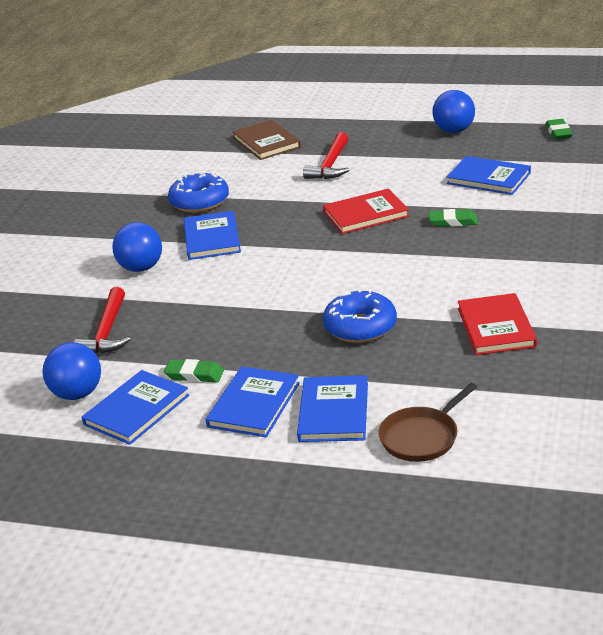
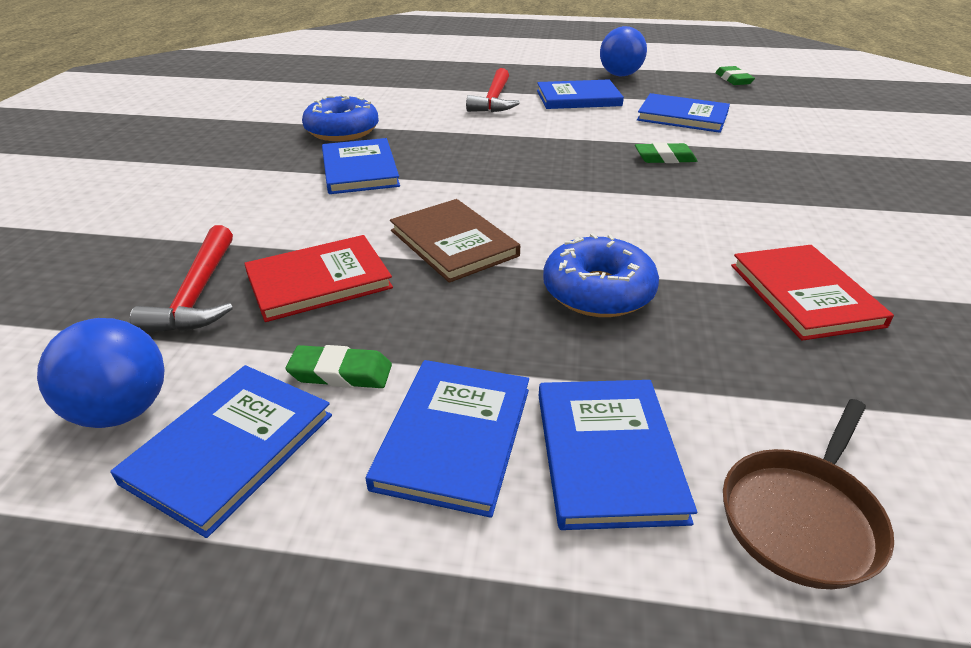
camera: 10 degrees left, 5 degrees up
blue ball [112,222,162,272] -> none
brown book [232,120,301,160] -> brown book moved to [390,199,520,283]
red book [323,188,409,234] -> red book moved to [244,235,393,322]
none -> blue book [537,79,624,109]

